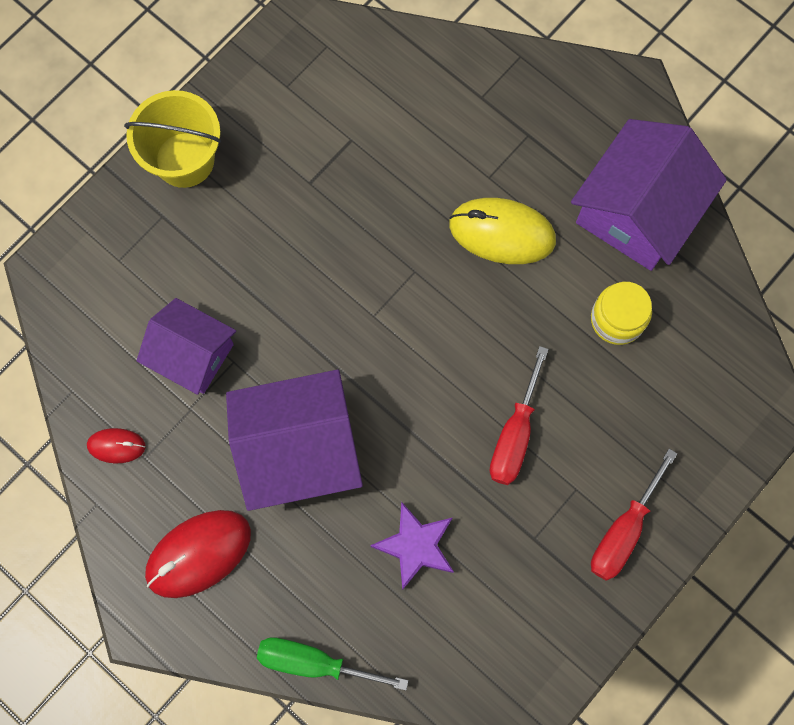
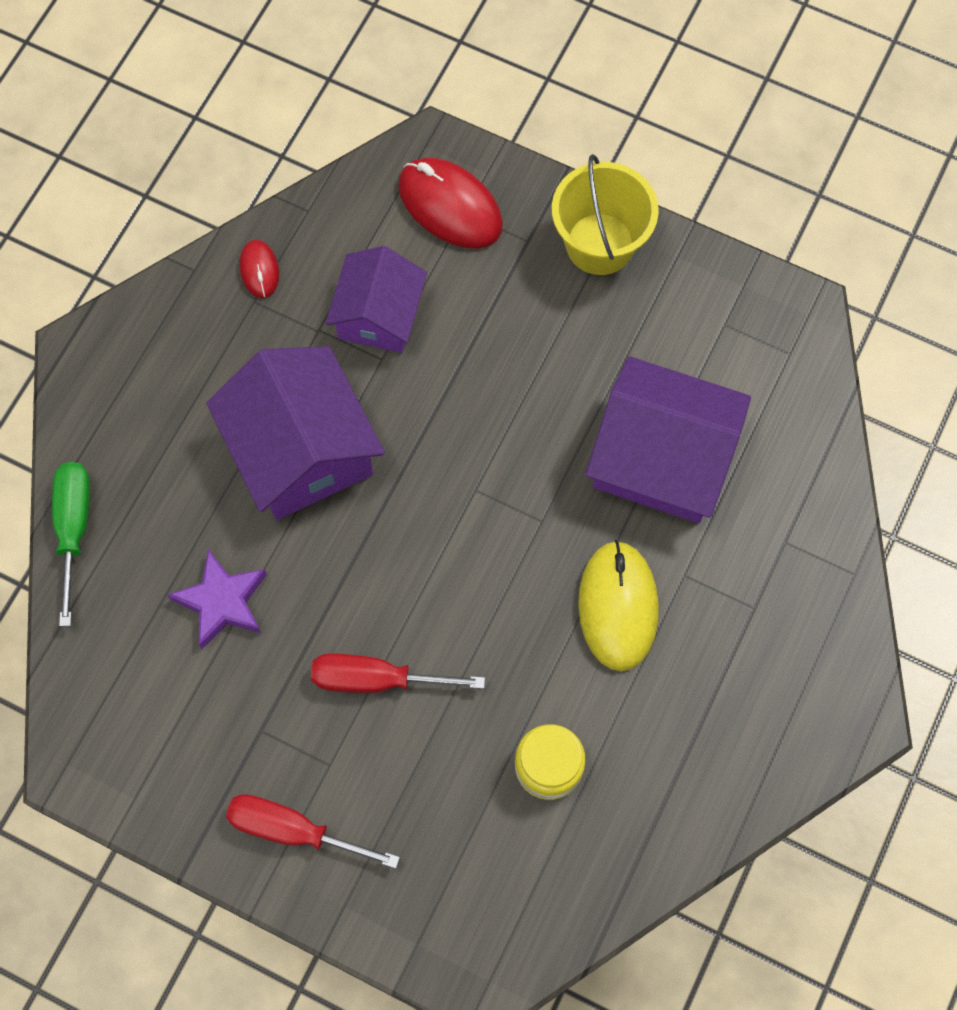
camera: 75 degrees right, 5 degrees down
red mouse [145,510,251,598] -> red mouse moved to [398,158,503,249]
purple house [571,119,727,271] -> purple house moved to [585,356,751,523]

